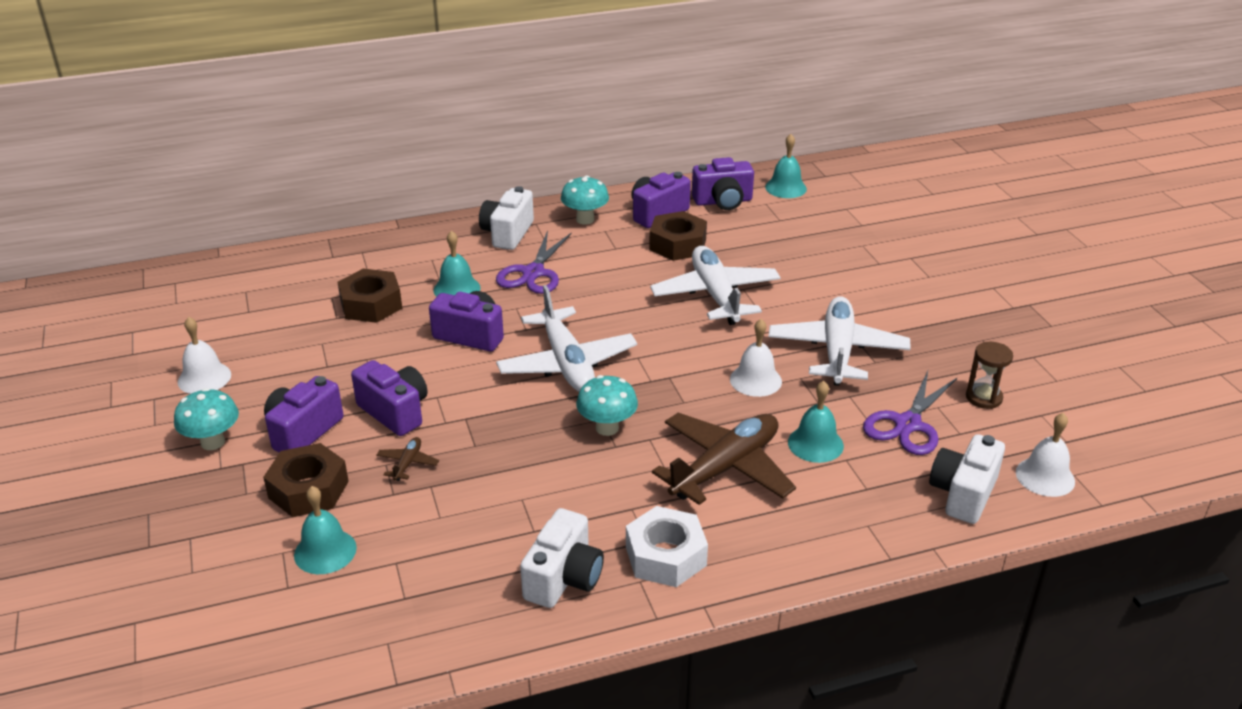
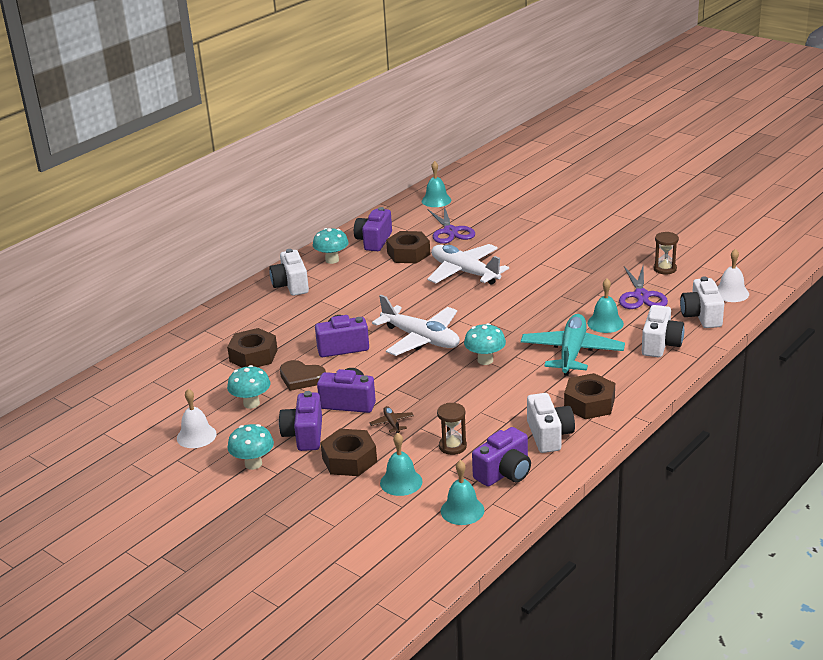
camera: 30 degrees left, 5 degrees down
turquoise bell [434,231,481,297] -> turquoise bell moved to [441,460,484,525]
purple scissors [496,230,572,294] -> purple scissors moved to [428,206,475,244]
white nut [626,506,708,587] -> brown nut [564,373,615,419]
brown plane [652,413,796,505] -> turquoise plane [521,314,625,376]
purple camera [692,157,754,210] -> purple camera moved to [472,427,531,487]
white bell [730,319,782,397] -> none
white plane [769,296,911,386] -> none
none -> turquoise mushroom [227,365,270,409]
none -> brown heart [280,360,326,391]
none -> brown hourglass [437,403,467,455]
none -> white camera [642,305,684,357]

